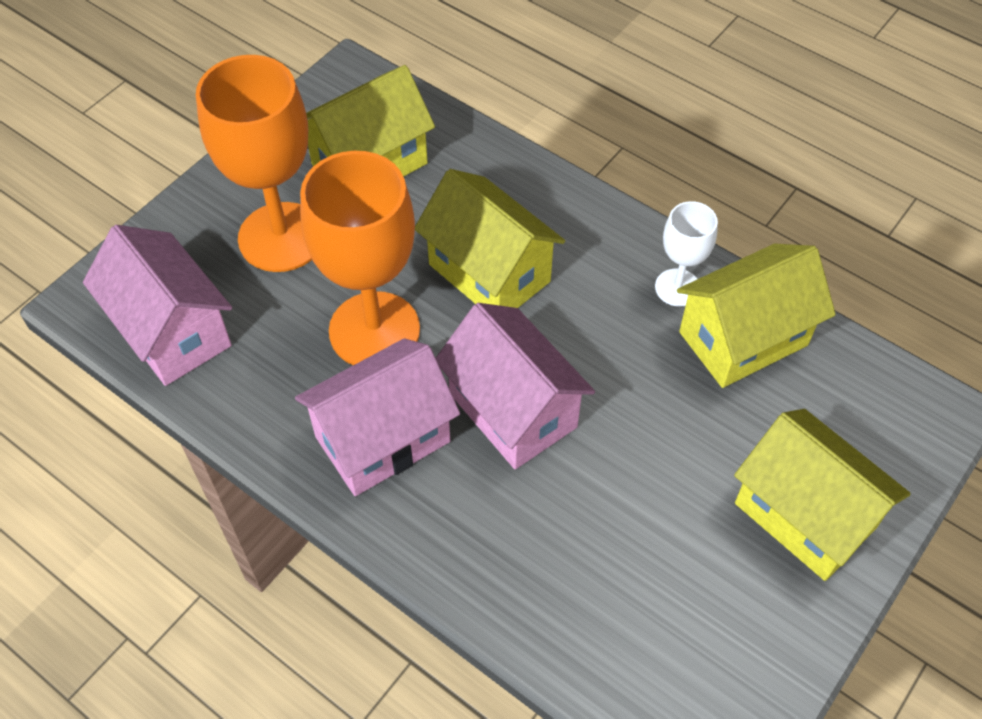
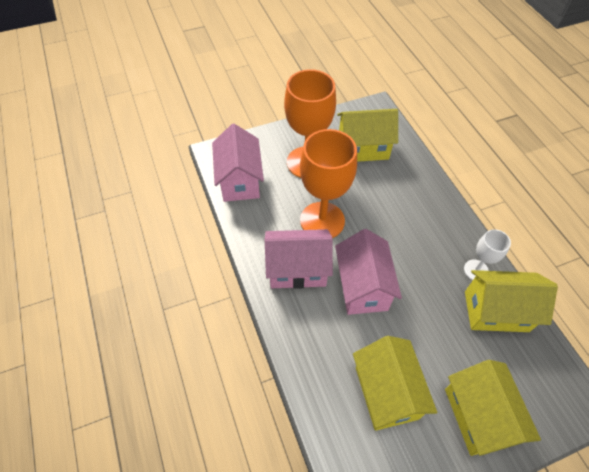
camera: 30 degrees right, 0 degrees up
yellow house [415,169,565,308] -> yellow house moved to [353,336,437,431]

